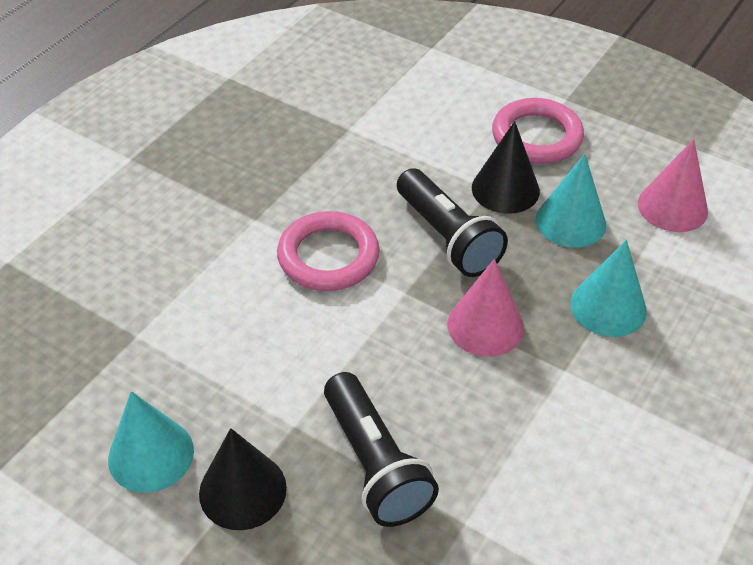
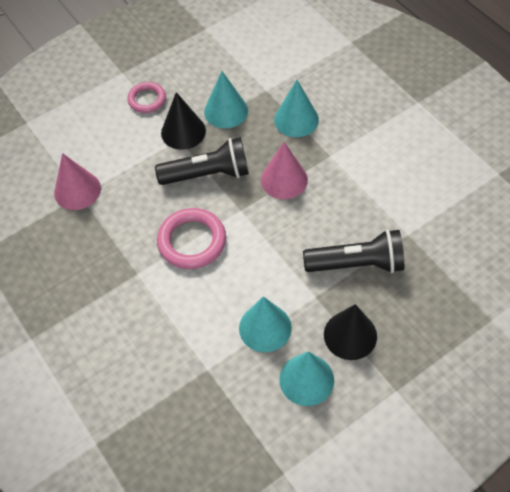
camera: 65 degrees left, 10 degrees up
pink ring [492,98,584,164] -> pink ring [127,82,166,113], size x0.63
pink cone [638,139,708,232] -> pink cone moved to [54,153,101,210]
none -> turquoise cone [239,296,292,352]

